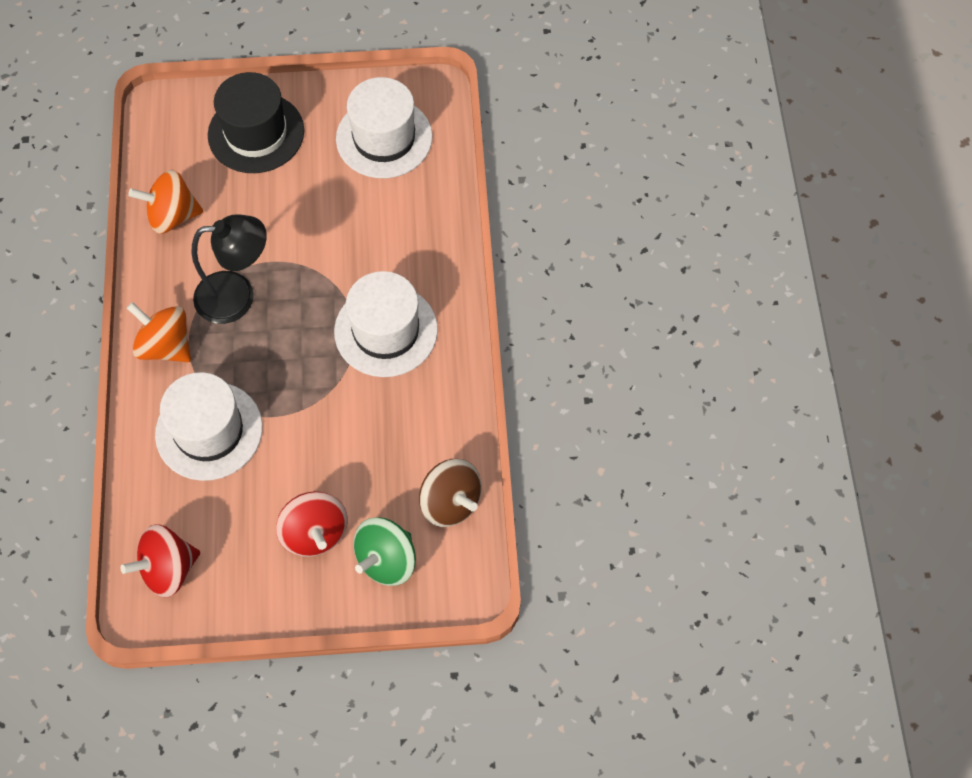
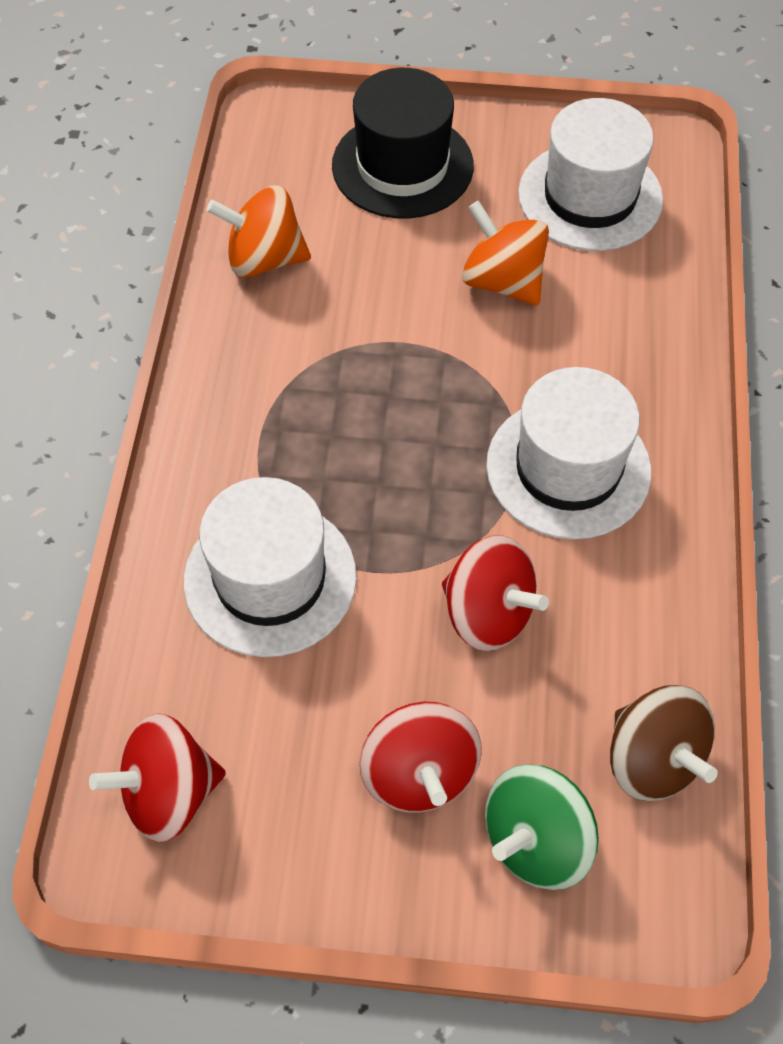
camera: 10 degrees right, 5 degrees down
orange spinning top [127,302,191,362] -> orange spinning top moved to [462,200,549,305]
black lamp [191,214,267,324] -> none
none -> red spinning top [442,535,549,651]

